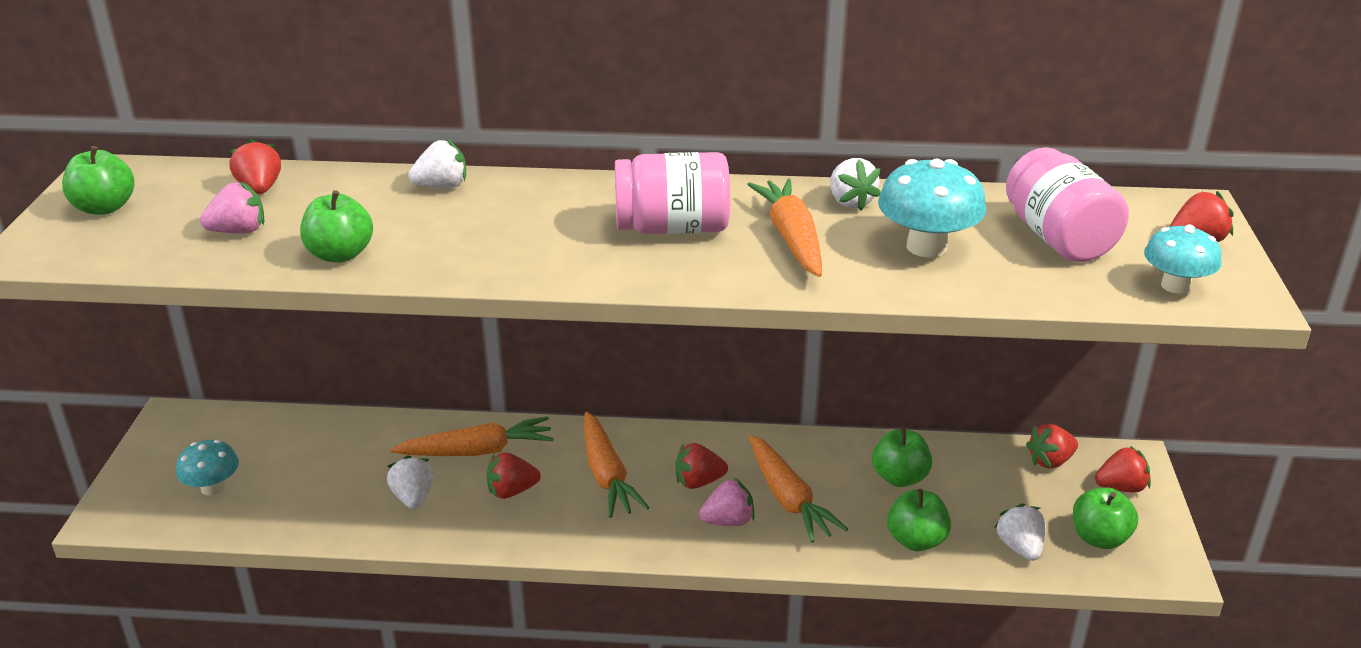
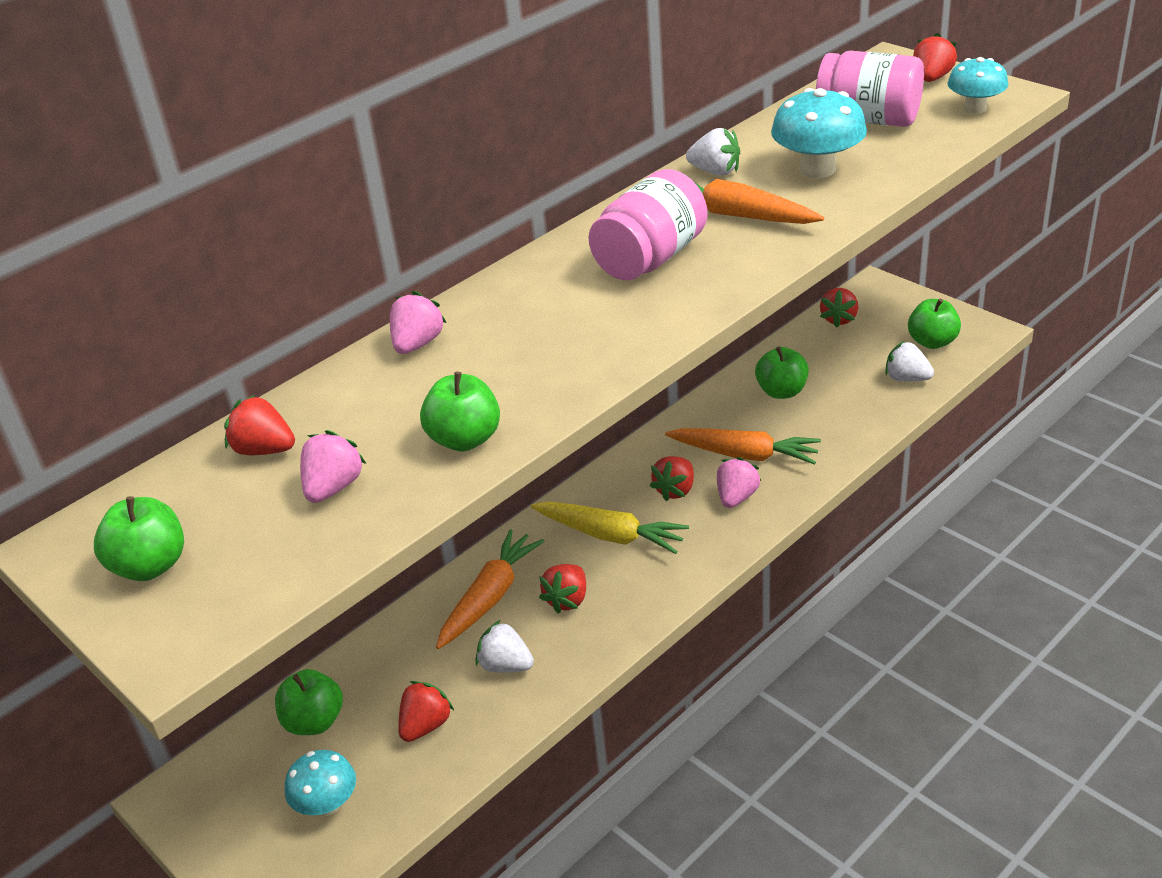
camera: 45 degrees left, 5 degrees up
white strawberry [408,138,466,188] -> pink strawberry [390,291,446,354]
orange carrot [584,412,650,518] -> yellow carrot [531,502,689,554]
green apple [887,489,951,551] -> green apple moved to [275,669,343,735]
red strawberry [1095,446,1151,493] -> red strawberry moved to [398,681,454,742]

